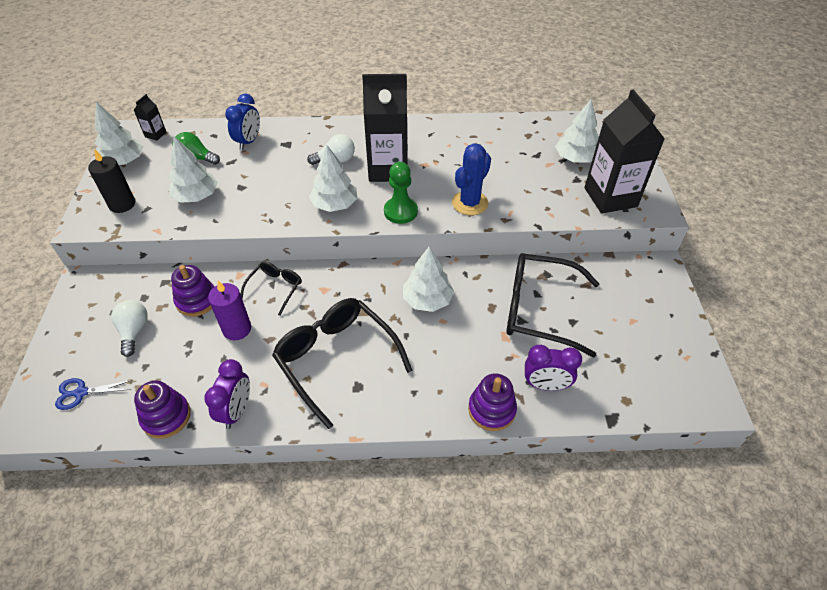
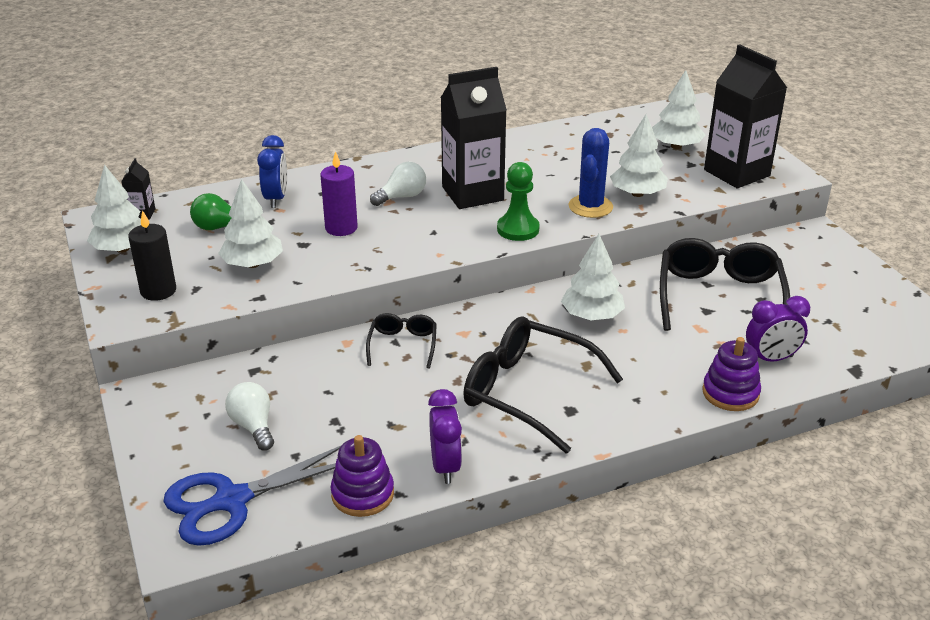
camera: 20 degrees left, 15 degrees down
blue scissors [55,378,133,410] -> blue scissors [164,446,341,546], size x2.01
purple stacking toy [171,265,215,317] -> none
purple candle [208,281,251,340] -> purple candle moved to [320,151,358,236]
white tree [309,145,357,212] -> white tree moved to [610,114,668,197]
black glasses [506,253,600,357] -> black glasses turned 105 degrees clockwise [660,238,790,331]

